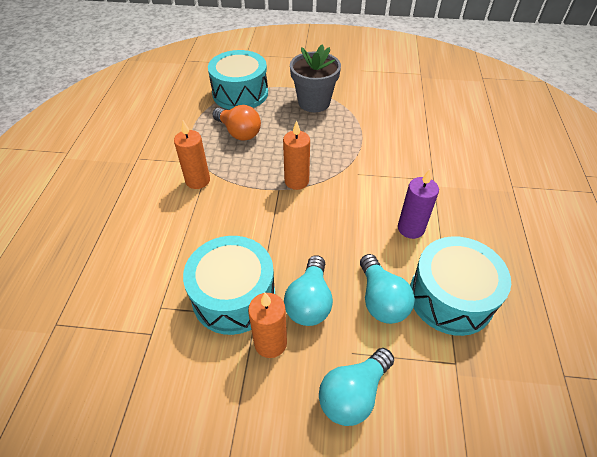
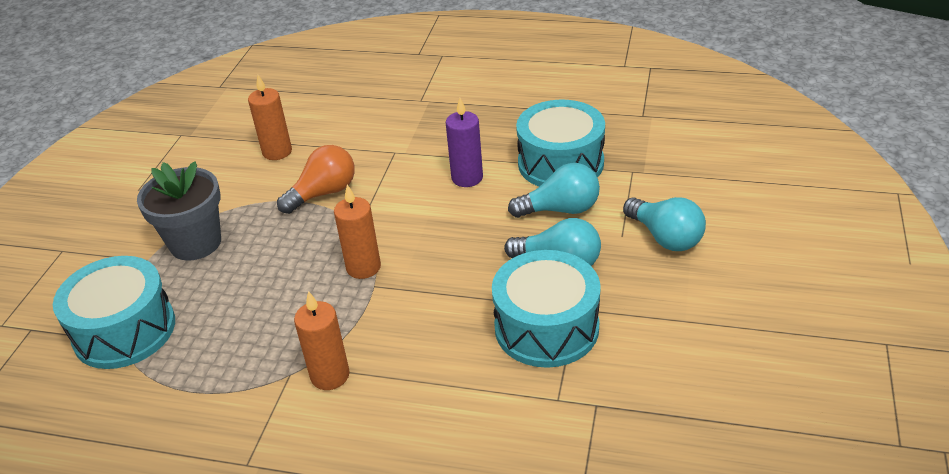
camera: 80 degrees left, 10 degrees down
orange light bulb [213,105,261,141] -> orange light bulb moved to [277,145,355,214]
orange candle [248,293,287,358] -> orange candle moved to [248,75,292,160]

